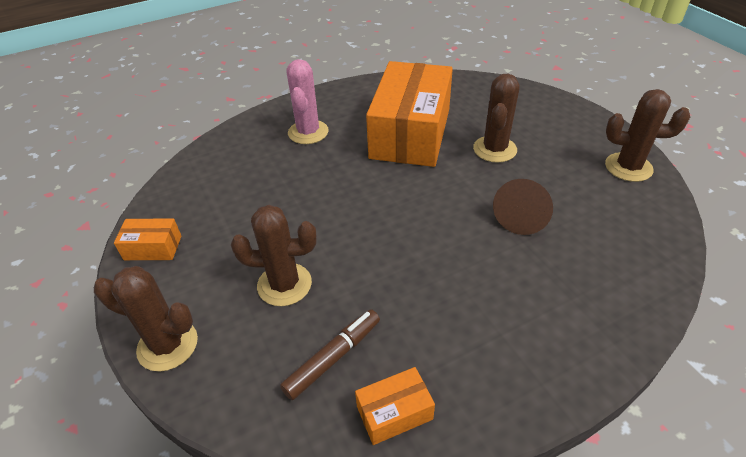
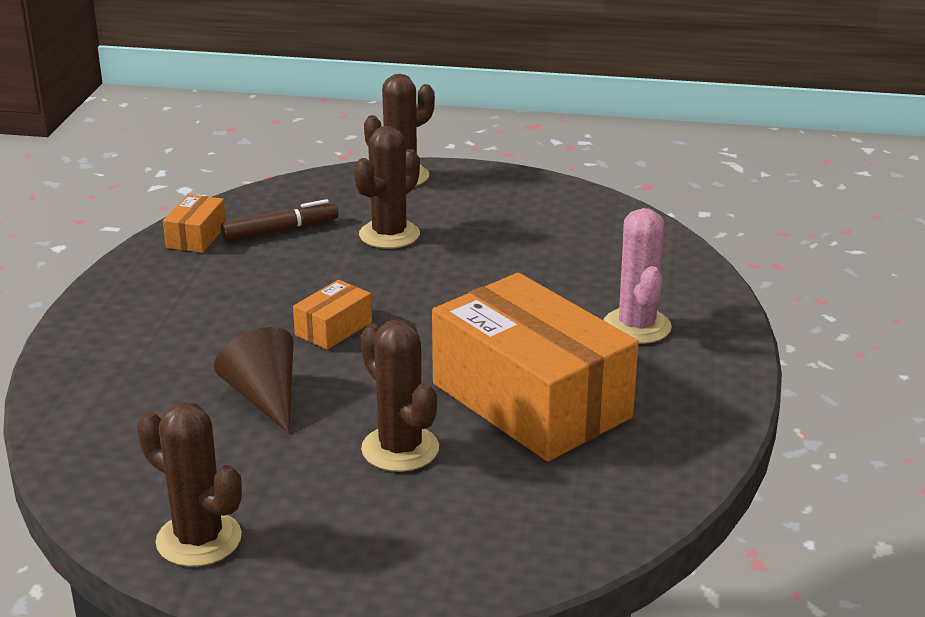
camera: 125 degrees right, 15 degrees down
orange box [114,218,181,260] -> orange box moved to [293,280,372,350]
brown marker [280,309,380,400] -> brown marker turned 105 degrees counterclockwise [221,199,339,242]
pink cactus [286,59,329,144] -> pink cactus turned 45 degrees clockwise [603,208,672,344]
brown cactus [605,89,690,182] -> brown cactus turned 75 degrees clockwise [137,402,242,567]

